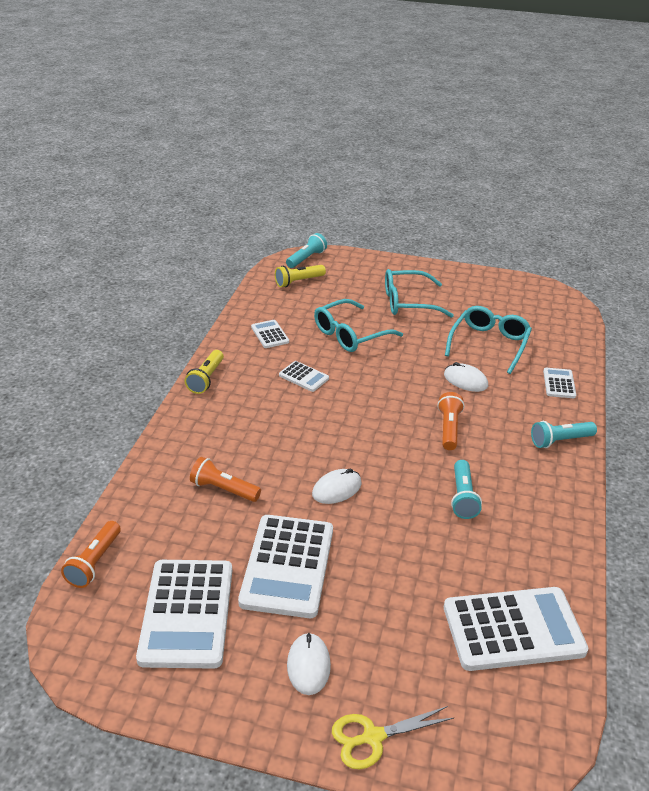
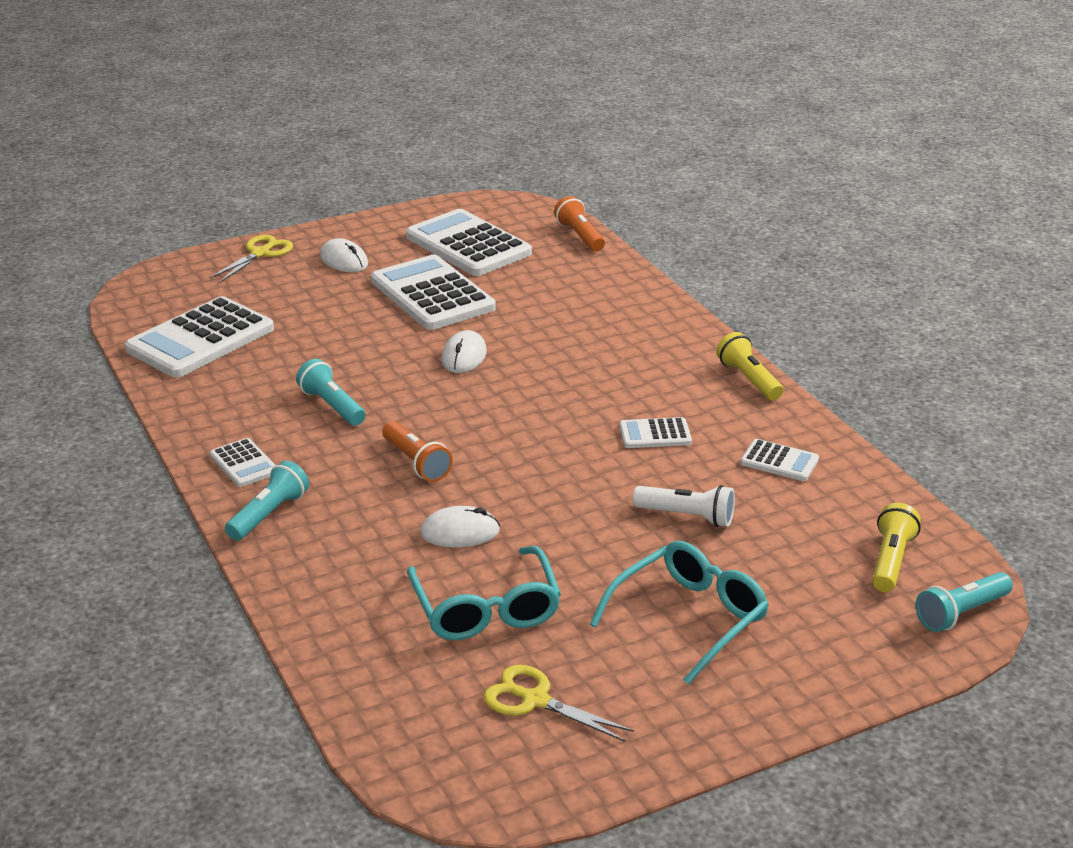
camera: 140 degrees right, 5 degrees down
orange flashlight [190,457,261,502] -> none
turquoise flashlight [286,233,327,268] -> turquoise flashlight turned 60 degrees clockwise [916,572,1013,632]
turquoise glasses [314,299,403,352] -> white flashlight [633,485,735,527]
white calculator [543,368,576,398] -> white calculator moved to [210,438,276,487]
none -> yellow scissors [483,665,634,742]

